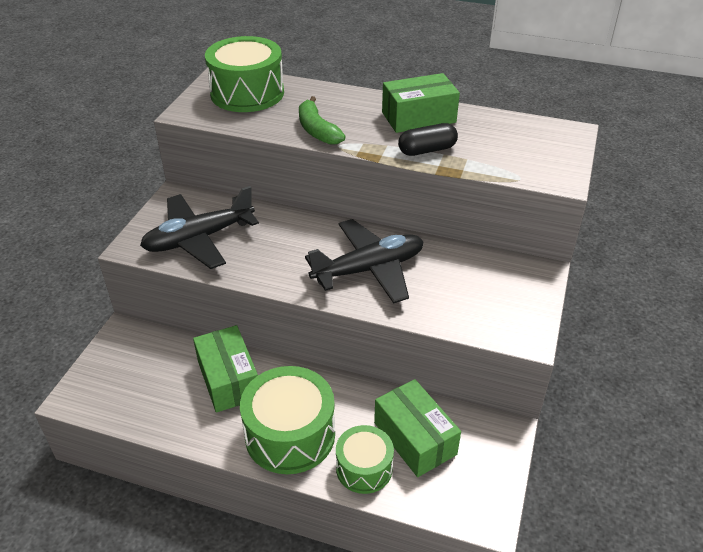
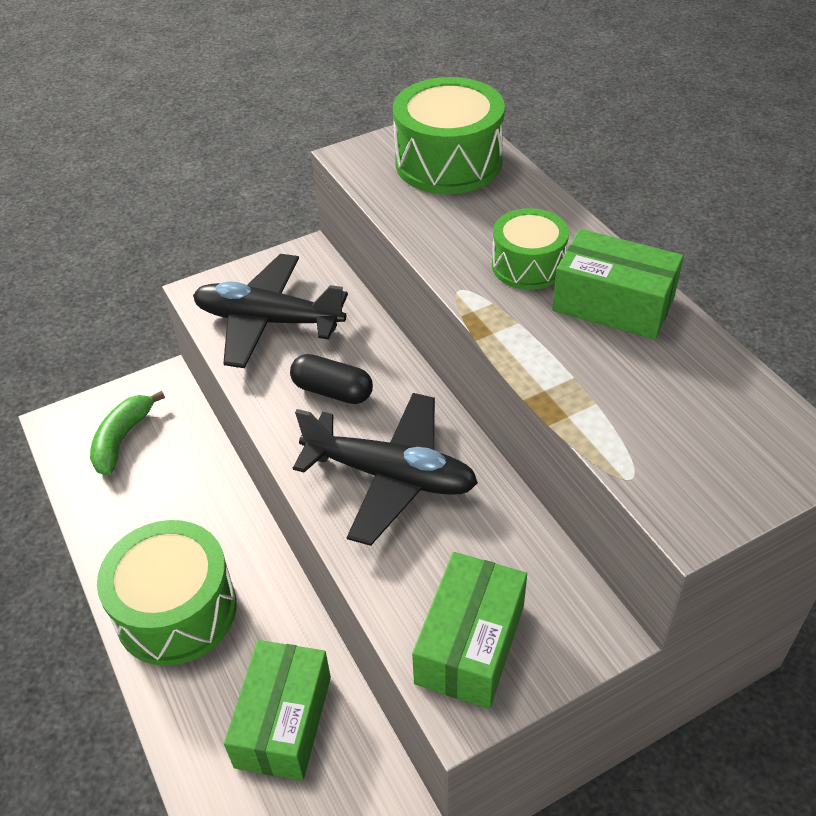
camera: 45 degrees right, 5 degrees up
green box [193,325,258,413] -> green box moved to [412,552,527,709]
green banana [299,96,345,145] -> green banana moved to [90,391,165,476]
green drum [336,425,394,494] -> green drum moved to [492,208,569,290]
black capsule [398,123,458,156] -> black capsule moved to [290,354,373,404]

